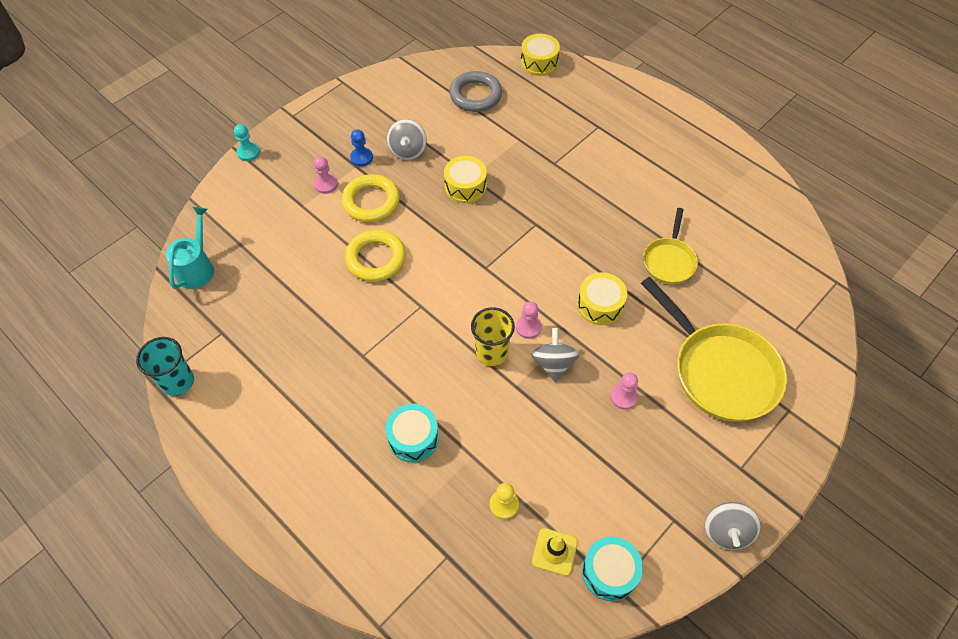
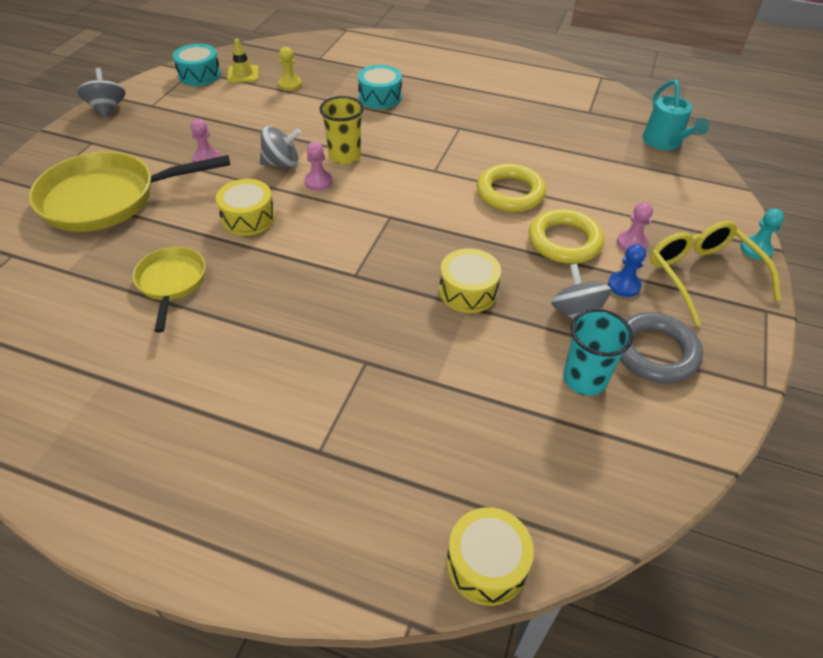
camera: 155 degrees right, 10 degrees down
turquoise cup [136,337,194,396] -> turquoise cup moved to [563,309,633,396]
grey ring [449,71,502,112] -> grey ring moved to [620,312,703,383]
grey spinning top [531,328,579,382] -> grey spinning top turned 75 degrees counterclockwise [260,126,301,168]
yellow pan [641,277,787,422] -> yellow pan turned 45 degrees counterclockwise [29,152,230,232]
none -> yellow glasses [650,221,781,326]

